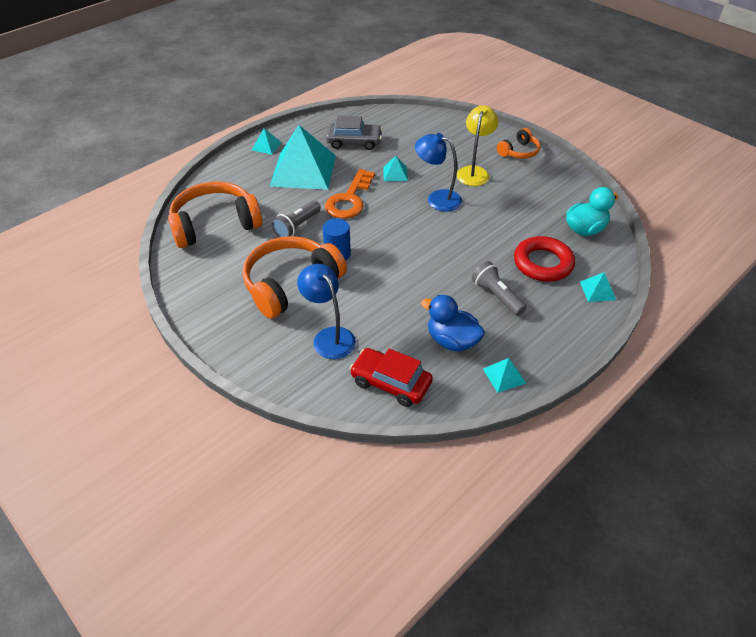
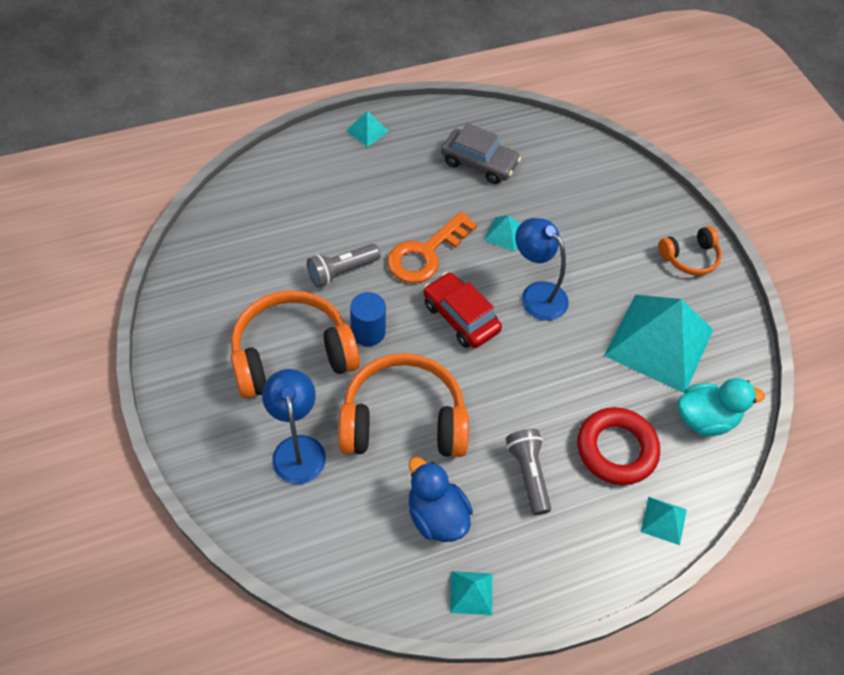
camera: 20 degrees right, 10 degrees up
orange headphones [168,182,262,248] -> orange headphones moved to [339,353,469,457]
turquoise pyramid [270,125,336,190] -> turquoise pyramid moved to [604,295,714,393]
red car [350,348,433,407] -> red car moved to [423,272,502,348]
yellow lamp [456,105,498,186] -> none

